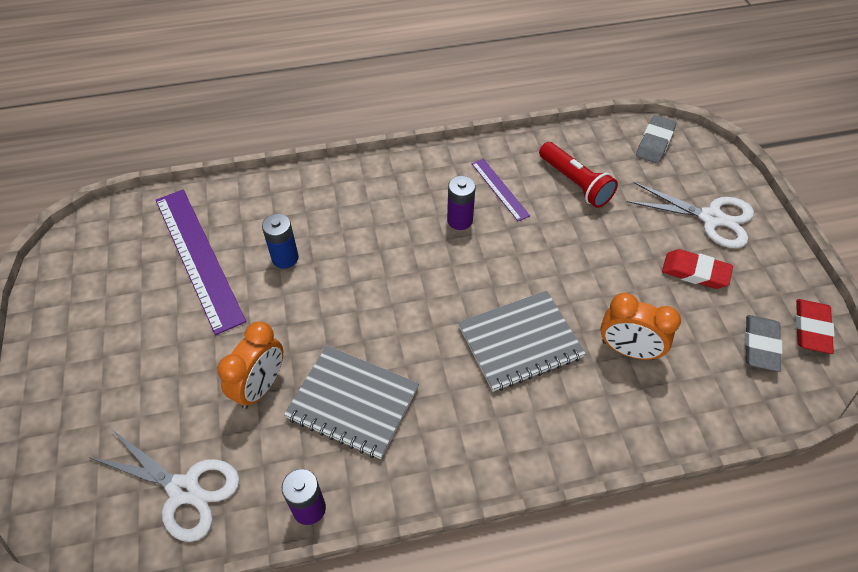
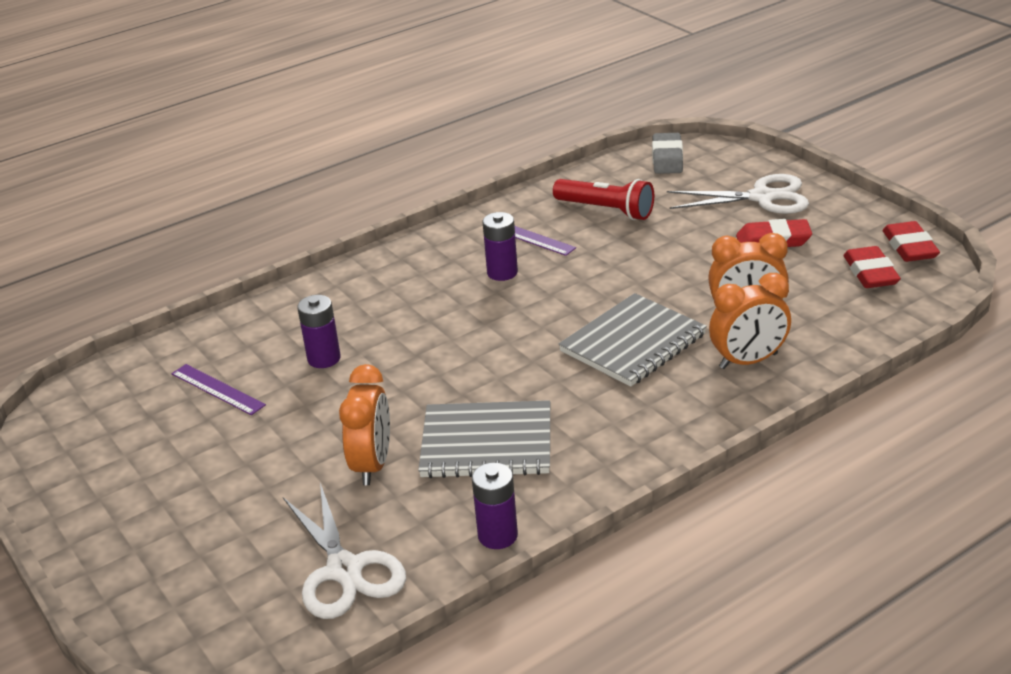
camera: 20 degrees left, 20 degrees down
white scissors [89,430,240,542] -> white scissors turned 60 degrees clockwise [283,483,406,619]
purple ruler [155,190,246,335] -> purple ruler [171,364,266,415], size x0.50
blue battery [262,214,299,269] -> purple battery [297,295,341,368]
grey eraser [745,315,782,372] -> red eraser [844,246,901,288]
none -> orange clock [709,273,791,369]

